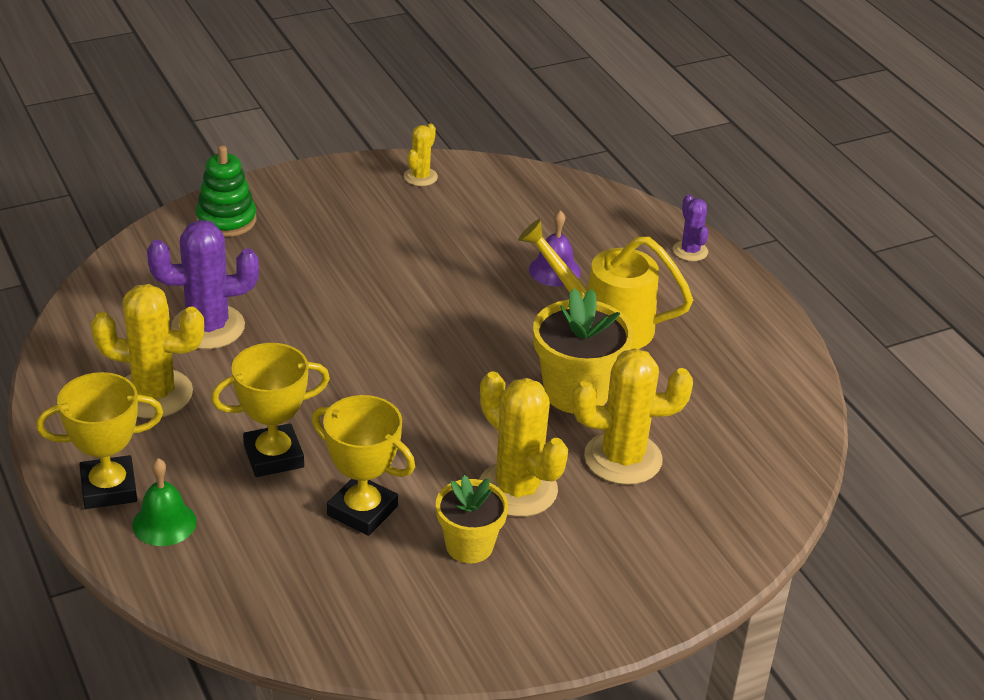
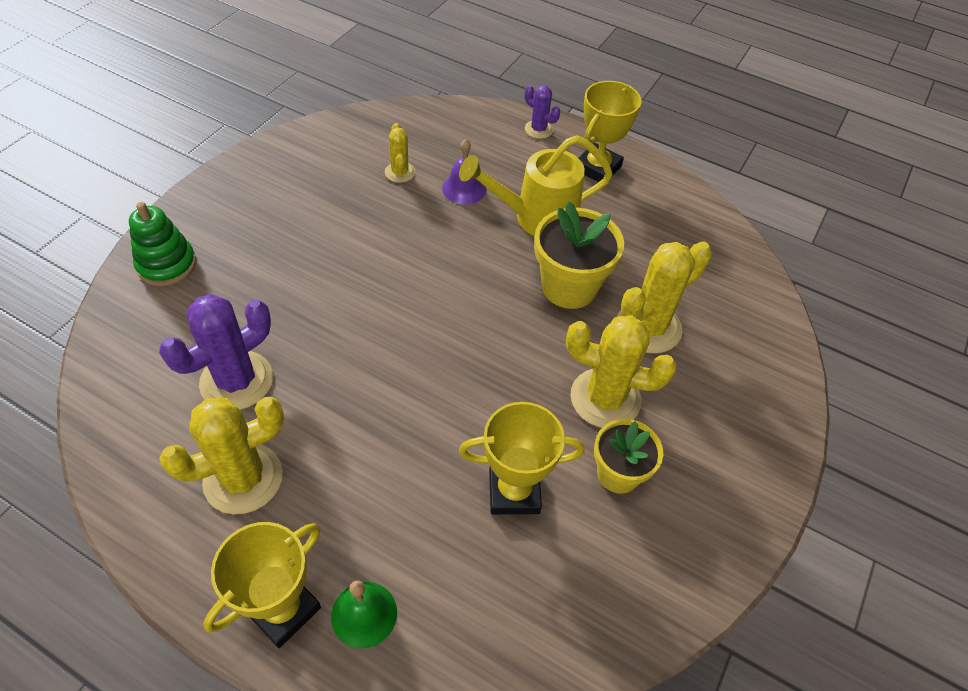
camera: 35 degrees left, 15 degrees up
yellow trophy [211,343,330,477] -> yellow trophy moved to [578,81,641,182]
yellow cactus [404,123,438,186] -> yellow cactus moved to [385,123,415,183]

